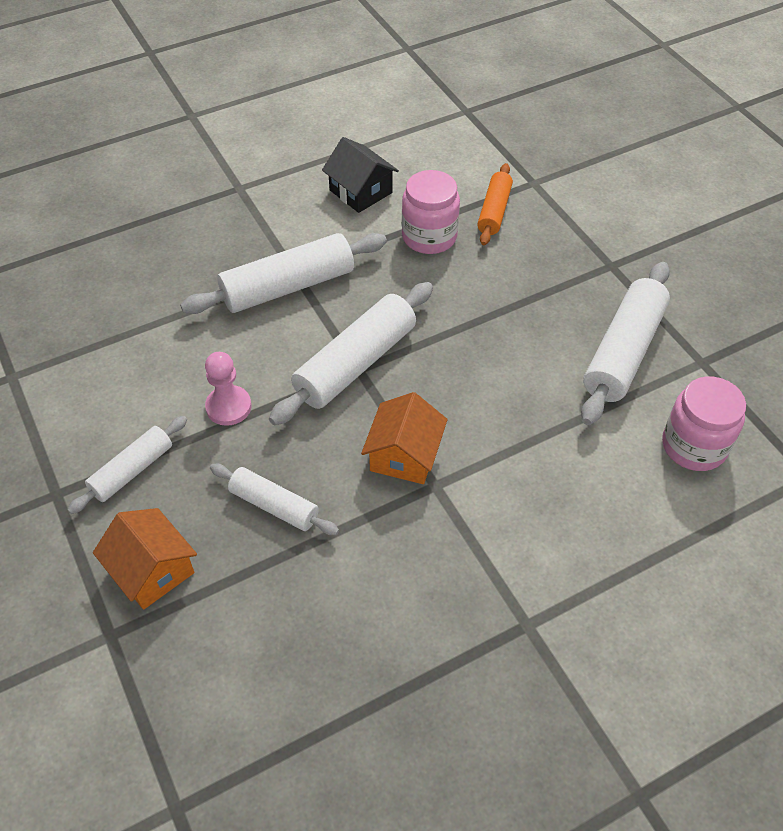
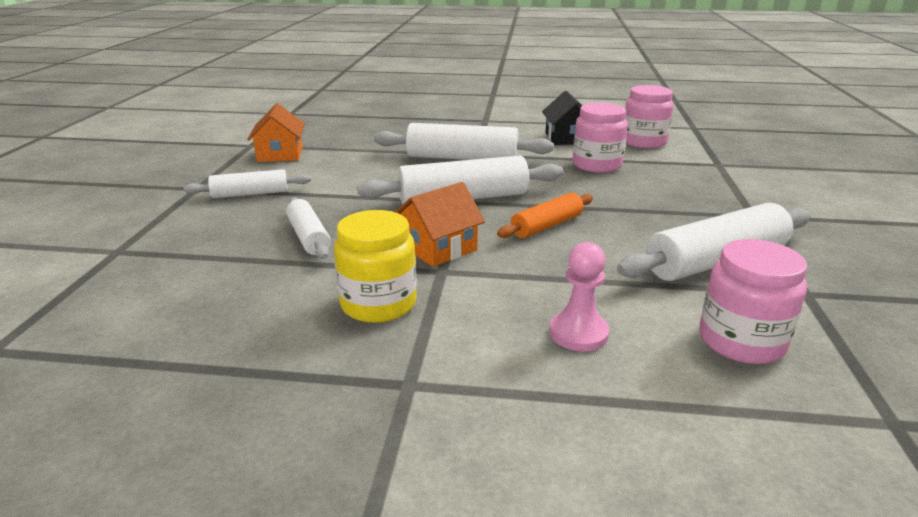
camera: 35 degrees right, 25 degrees down
orange house [93,508,197,610] -> orange house moved to [247,103,305,162]
pink pawn [205,352,252,426] -> pink pawn moved to [550,242,609,351]
orange rolling pin [477,163,513,245] -> orange rolling pin moved to [497,193,593,238]
none -> yellow jar [334,210,417,323]
none -> pink jar [625,85,674,149]

